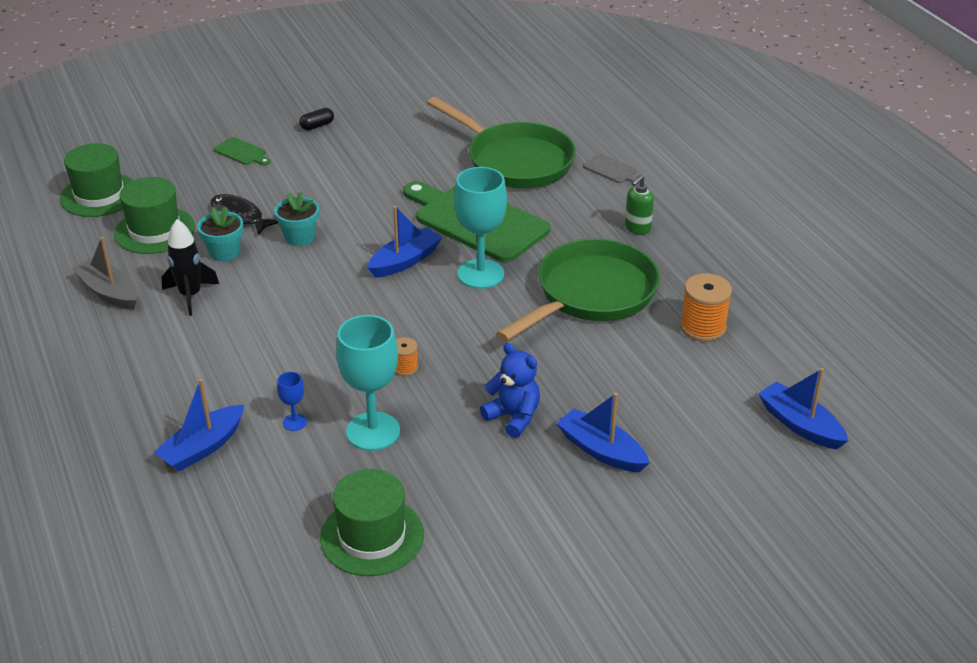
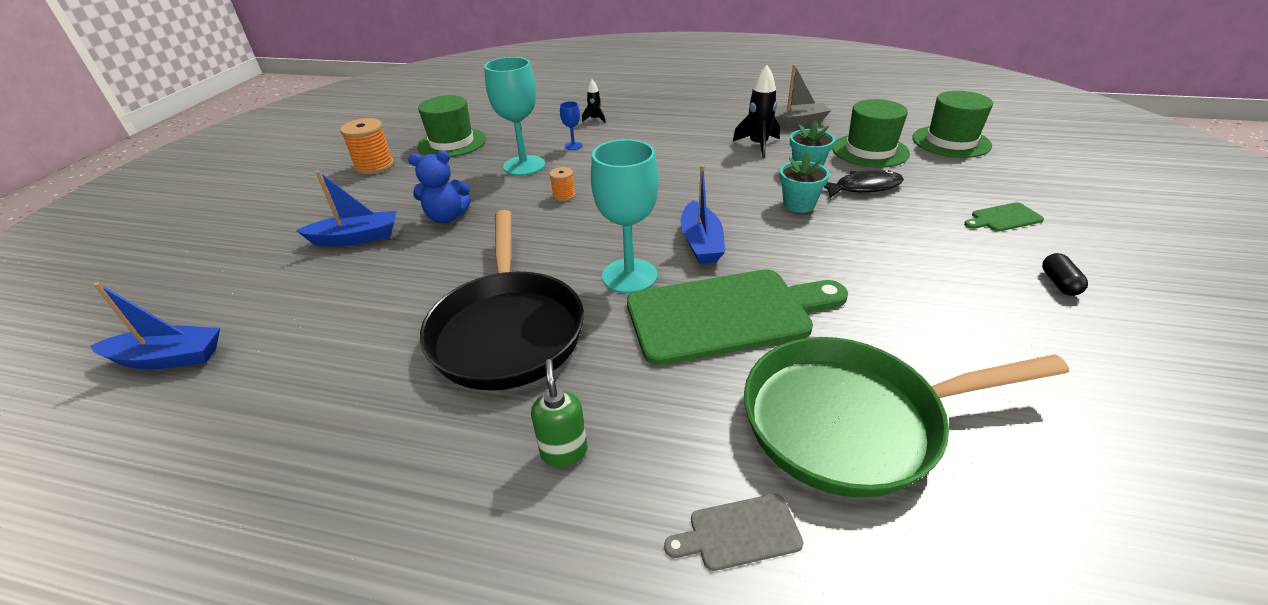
camera: 130 degrees right, 0 degrees up
blue boat [154,379,244,471] -> black rocket [582,80,606,123]
green pan [496,238,660,342] -> black pan [420,210,584,391]
orange spool [680,273,732,342] -> orange spool moved to [340,118,394,175]

